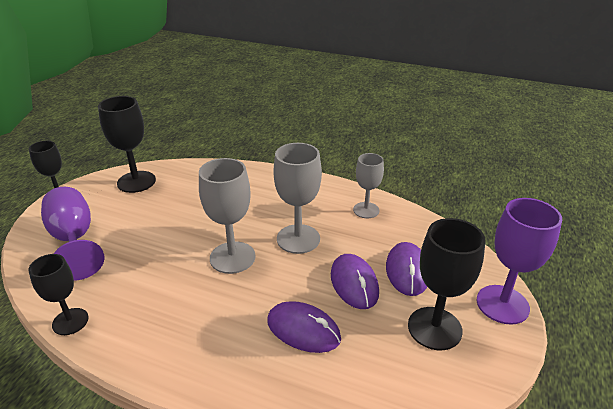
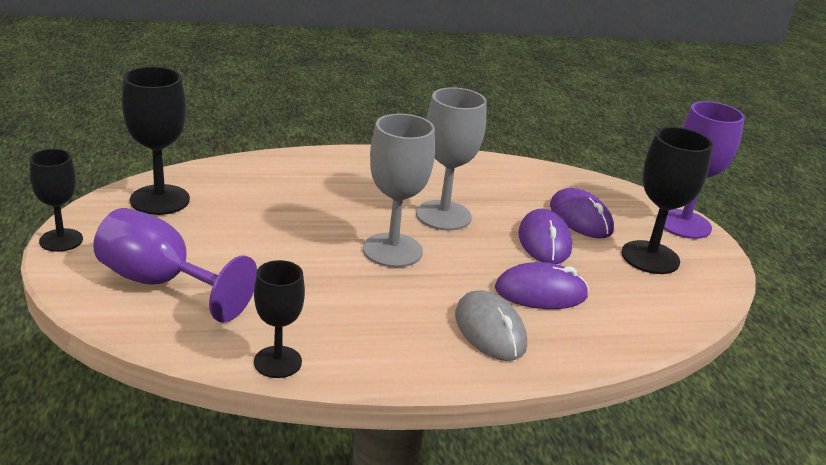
camera: 35 degrees left, 5 degrees down
purple mouse [331,254,379,309] -> purple mouse turned 45 degrees clockwise [518,209,572,264]
grey goblet [353,153,384,218] -> none
none -> grey mouse [455,290,527,361]

